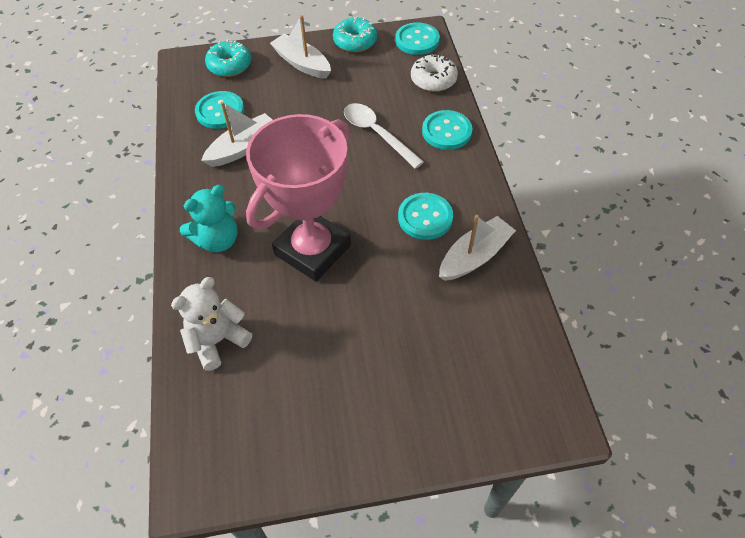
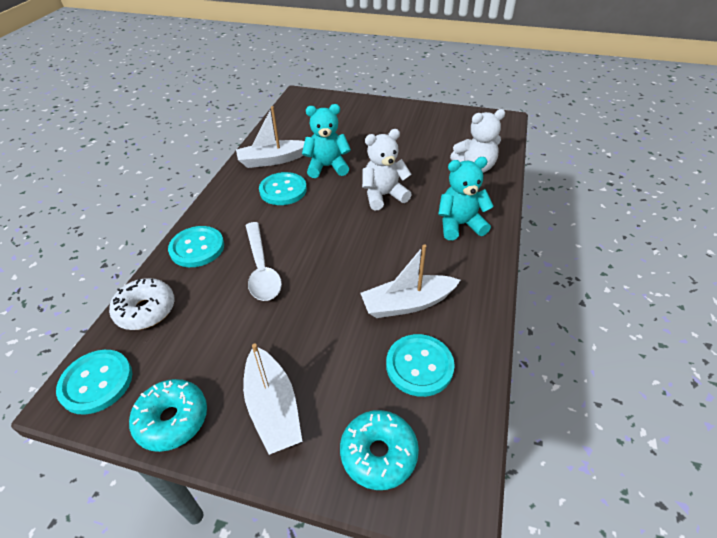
camera: 155 degrees left, 10 degrees down
pink trophy [246,114,351,282] -> white teddy bear [362,129,412,210]
none -> turquoise teddy bear [302,104,351,178]

